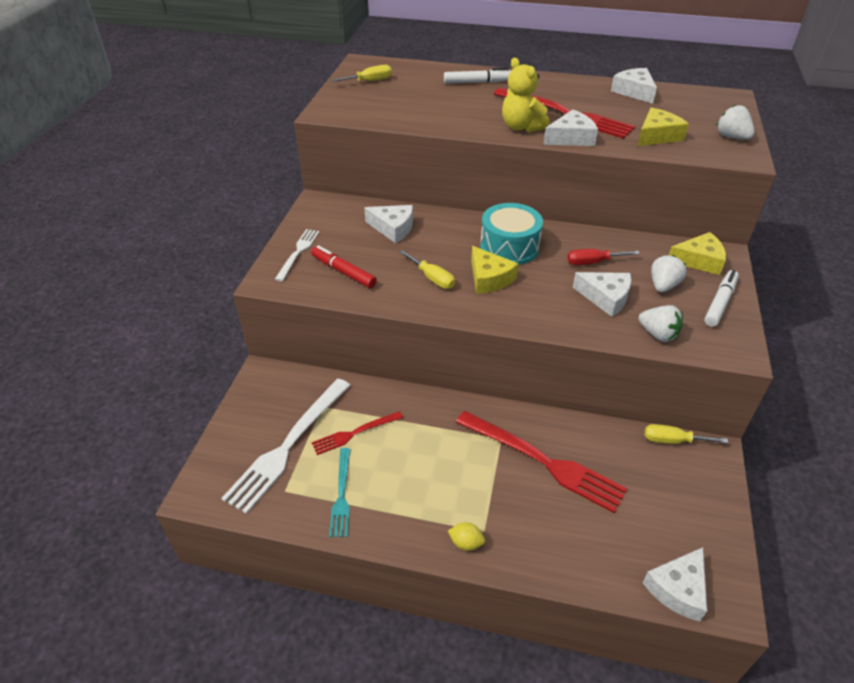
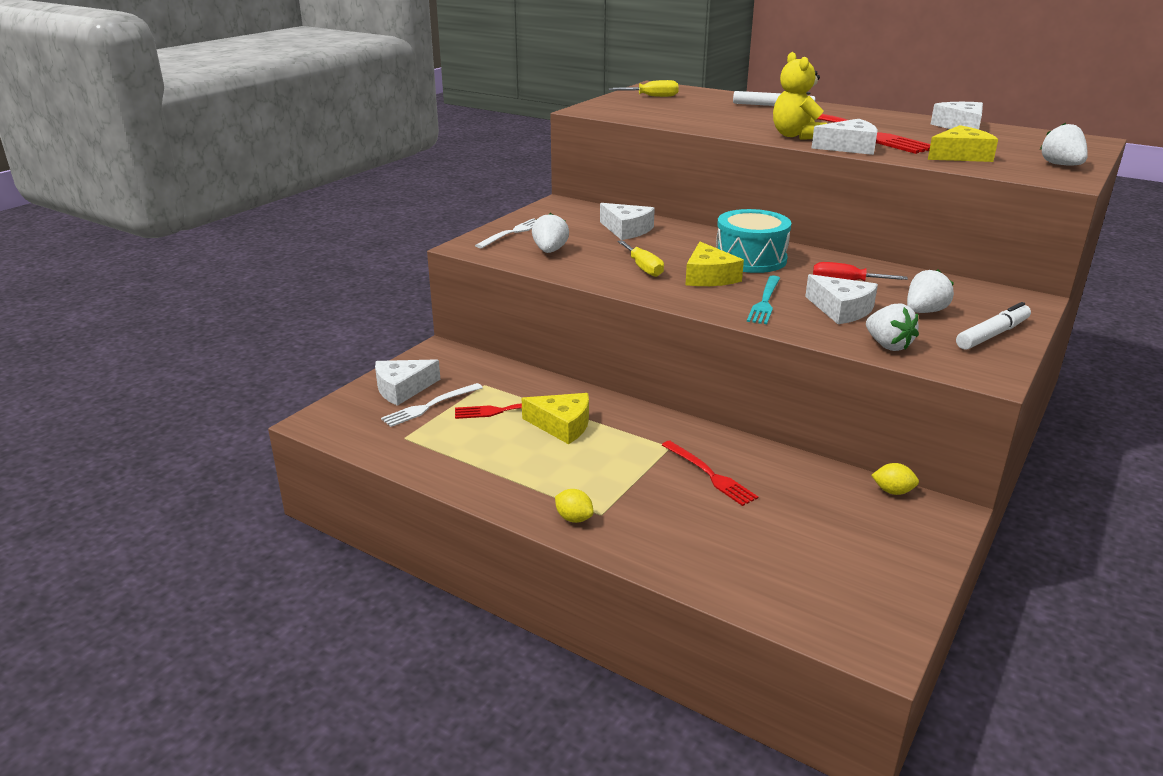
camera: 20 degrees right, 15 degrees down
white fork [221,378,351,514] -> white fork [381,383,483,427], size x0.54
red marker [311,245,377,288] -> white strawberry [532,213,569,253]
turquoise fork [329,448,350,537] -> turquoise fork moved to [747,276,780,324]
red fork [456,411,628,513] -> red fork [662,441,758,506], size x0.54
white cheese [642,547,707,622] -> white cheese moved to [375,359,440,406]
yellow screwdriver [645,424,728,444] -> yellow lemon [871,463,919,495]
yellow cheese [669,232,726,275] -> yellow cheese moved to [522,393,589,444]

